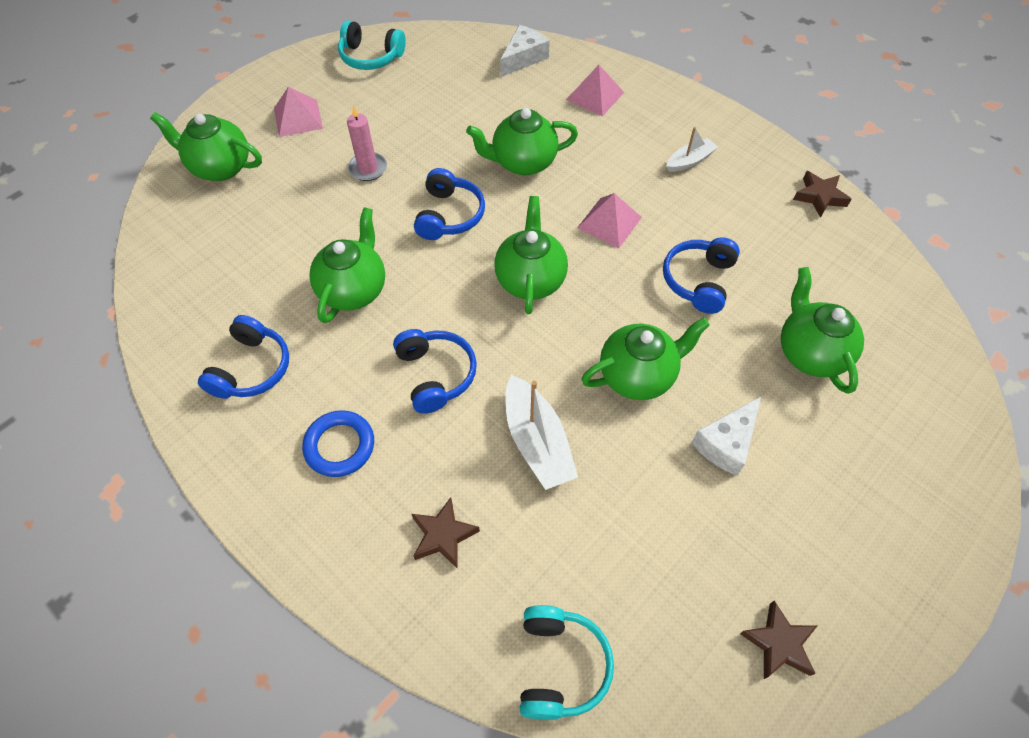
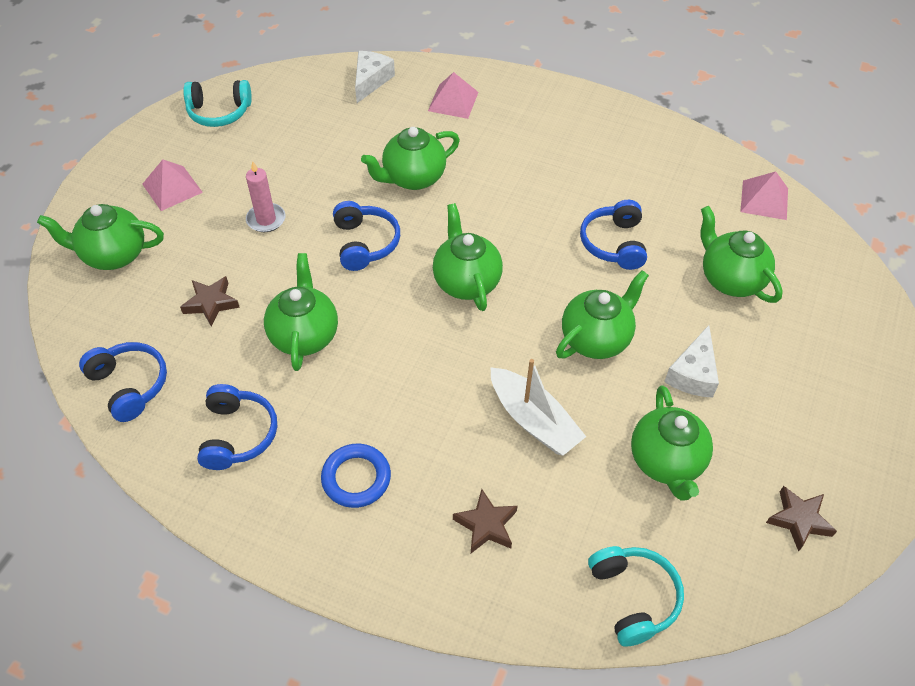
camera: 20 degrees left, 5 degrees down
blue headphones [393,329,477,414] -> blue headphones moved to [79,342,167,422]
pink pyramid [577,193,642,248] -> pink pyramid moved to [740,172,788,220]
white boat [666,127,718,172] -> none
brown star [793,171,852,218] -> brown star moved to [180,276,240,327]
none -> green teapot [631,385,713,501]

